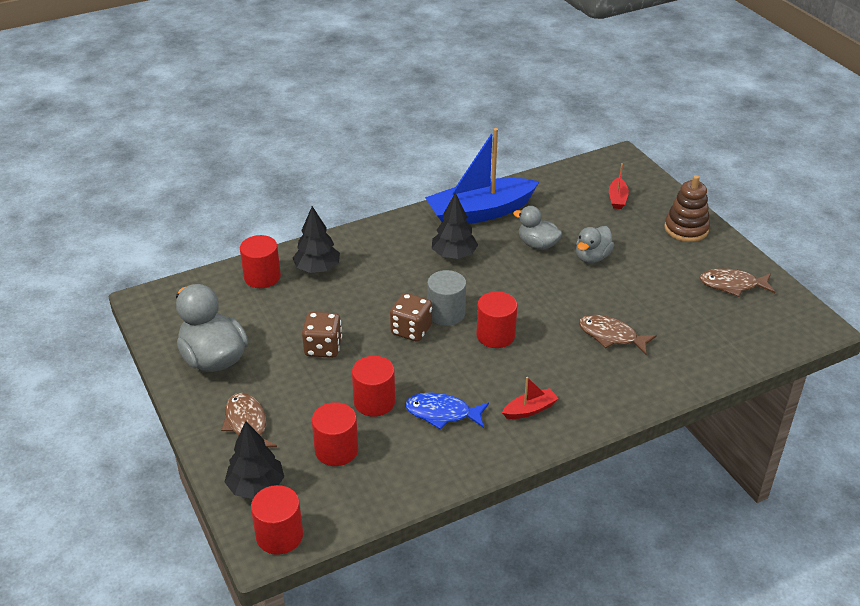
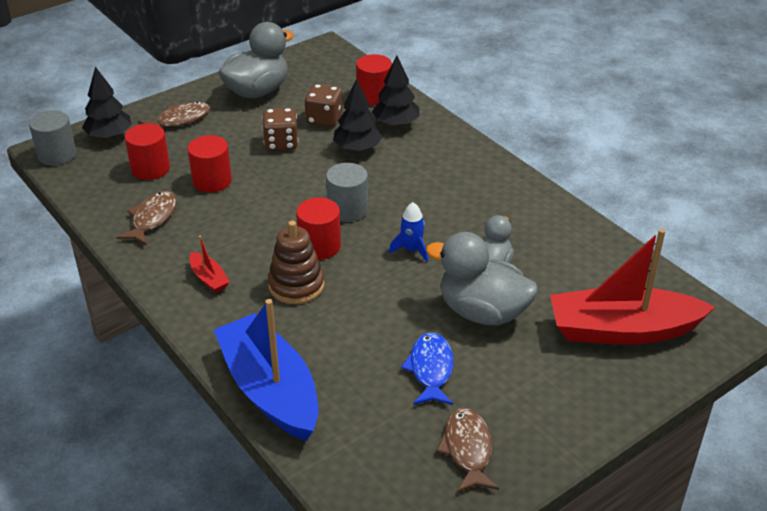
camera: 80 degrees right, 0 degrees up
red cylinder [251,485,303,555] -> grey cylinder [29,110,77,166]
brown dice [390,293,432,342] -> brown dice moved to [304,84,343,127]
blue fish [405,393,489,430] -> blue fish moved to [401,332,454,405]
blue boat [425,128,540,224] -> blue boat moved to [214,299,319,441]
black tree [432,192,478,259] -> black tree moved to [333,79,382,152]
grey duck [576,226,614,263] -> grey duck [426,232,538,326], size x1.66
brown fish [579,315,657,355] -> brown fish moved to [116,191,177,246]
red boat [609,163,629,209] -> red boat [550,229,715,345], size x2.41
brown stacking toy [664,175,710,242] -> brown stacking toy moved to [268,221,325,304]
none -> blue rocket [389,202,428,262]

